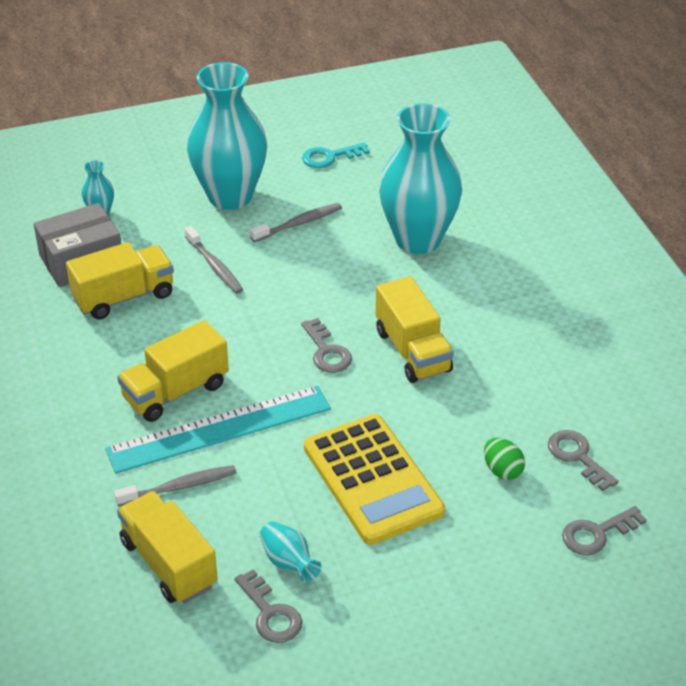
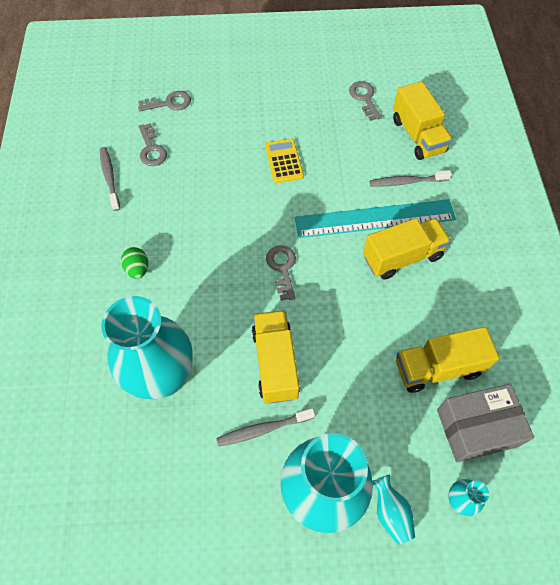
camera: 165 degrees left, 20 degrees up
grey toothbrush [185,226,243,294] -> grey toothbrush moved to [100,147,120,211]
turquoise vase [260,521,322,582] -> turquoise vase moved to [372,474,415,544]
turquoise key [302,142,370,168] -> none
yellow calculator [304,414,445,545] -> yellow calculator [265,138,304,183], size x0.53
yellow truck [376,276,454,383] -> yellow truck moved to [251,310,300,403]
green egg [484,438,525,480] -> green egg moved to [121,247,148,279]

